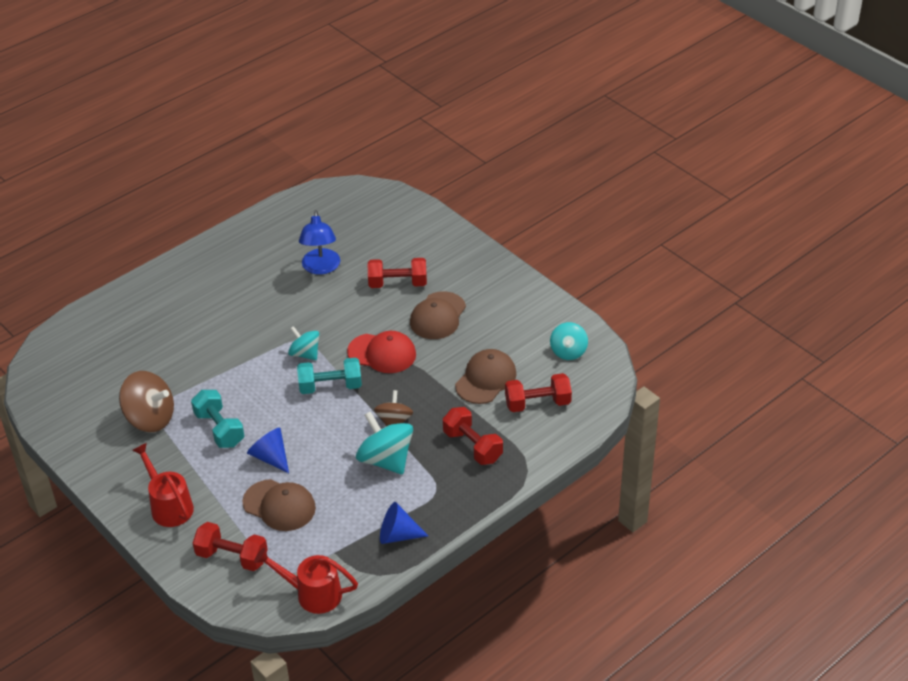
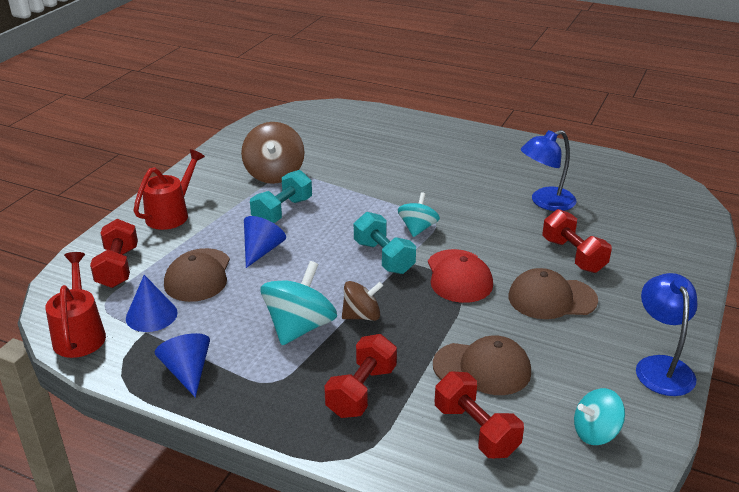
camera: 65 degrees right, 10 degrees down
none -> blue cone [126,275,178,332]
none -> blue lamp [636,273,698,396]

